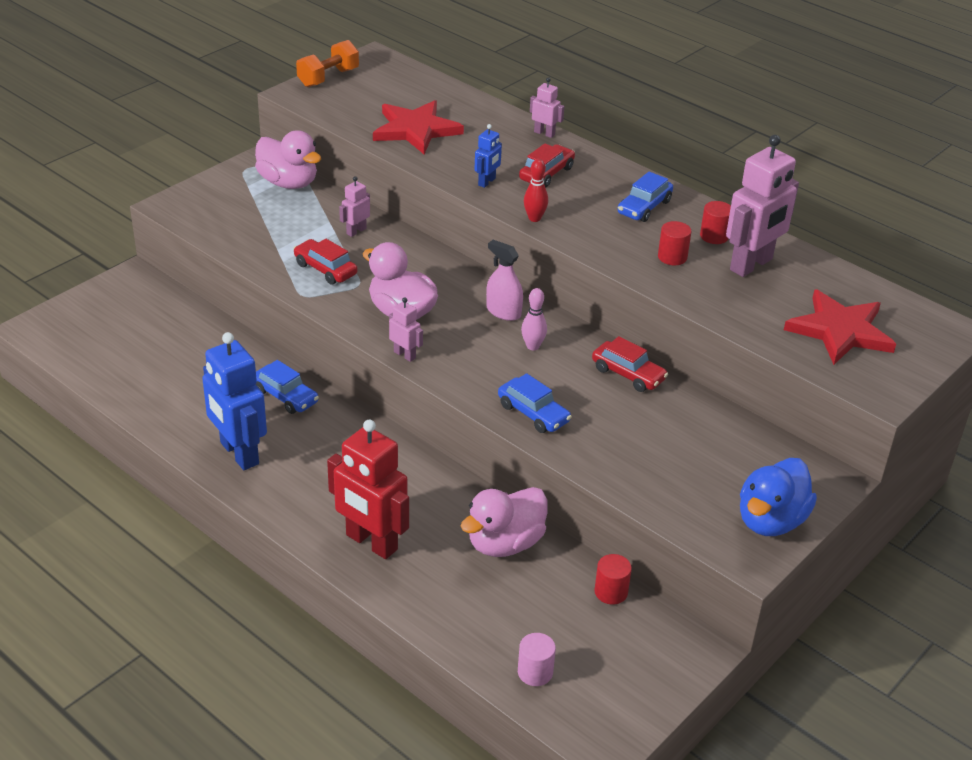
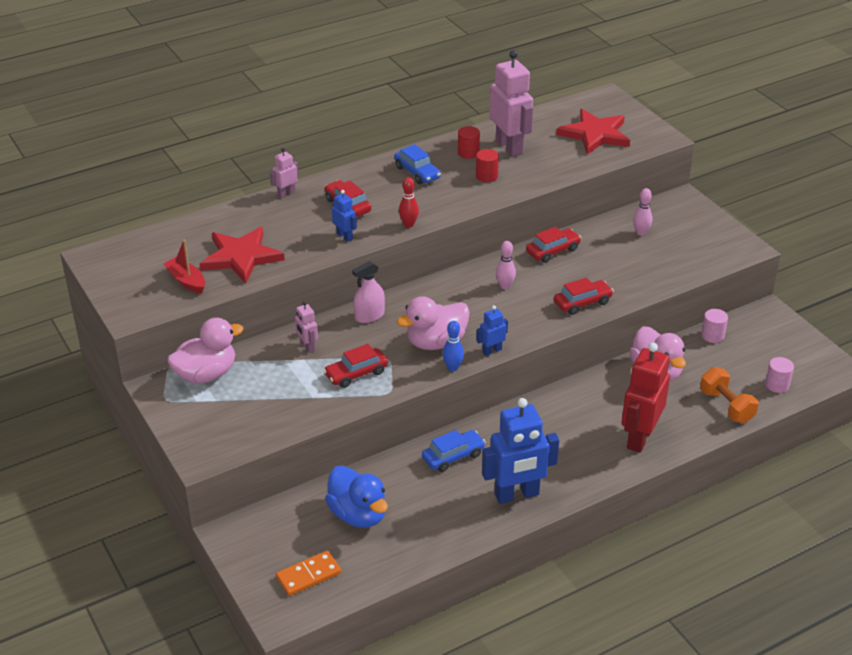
camera: 70 degrees left, 0 degrees up
orange dumbbell [296,40,359,87] -> orange dumbbell moved to [700,367,759,423]
red robot [327,419,409,559] -> red robot turned 150 degrees clockwise [621,343,670,453]
pink robot [389,297,423,362] -> blue robot [476,305,508,356]
pink spray bottle [486,240,523,321] -> pink spray bottle moved to [352,261,385,323]
blue car [498,373,572,433] -> red car [553,278,614,315]
red cylinder [594,554,632,605] -> pink cylinder [701,309,728,343]
blue duck [740,458,817,536] -> blue duck moved to [325,466,388,528]
none -> red boat [163,240,205,293]
none -> orange domino [276,551,341,596]
none -> blue bowling pin [442,321,464,371]
none -> pink bowling pin [633,188,652,236]

